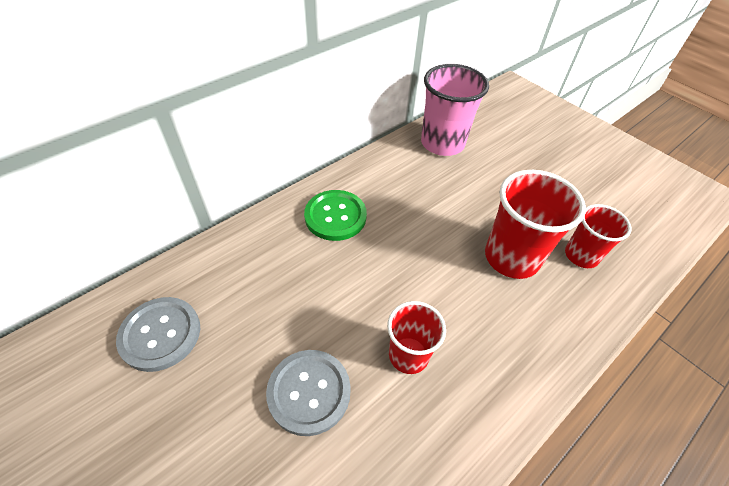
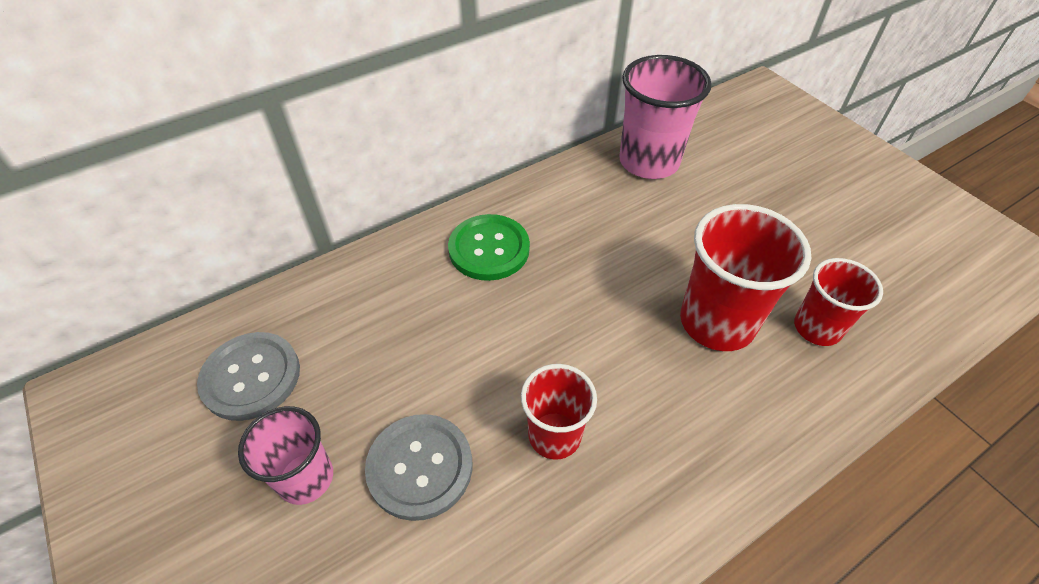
camera: 10 degrees right, 0 degrees up
none -> pink cup [238,406,333,505]

